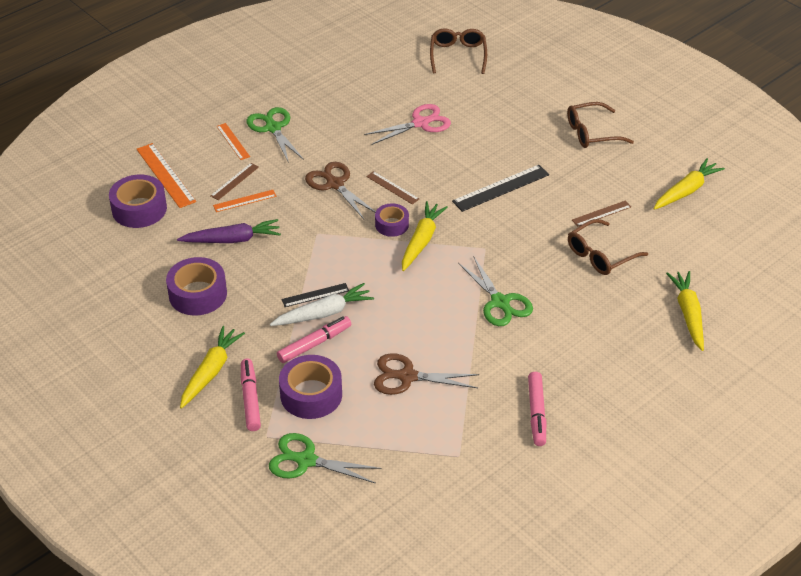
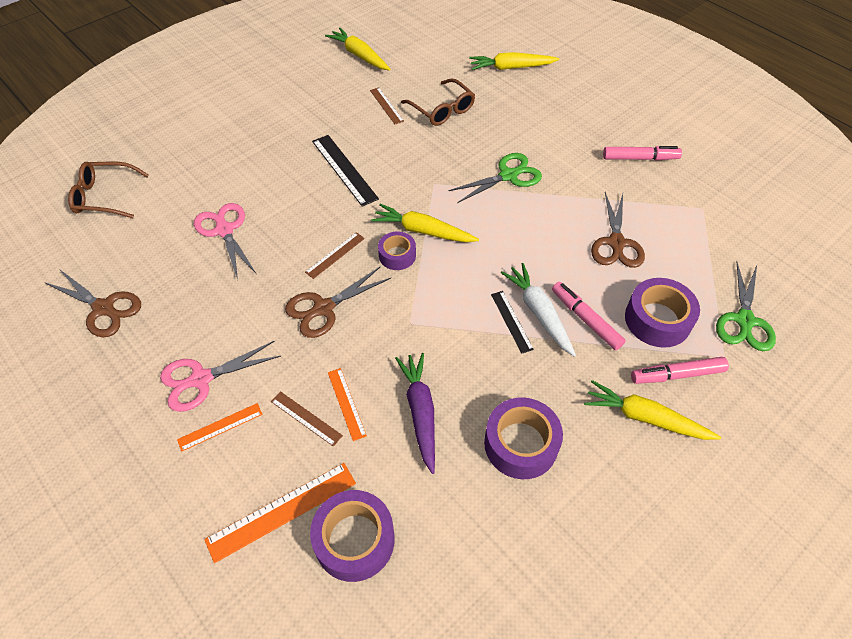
camera: 90 degrees left, 10 degrees up
green scissors [247,107,304,163] -> pink scissors [160,341,281,412]
brown glasses [567,102,634,148] -> none
none -> brown scissors [44,269,141,337]

